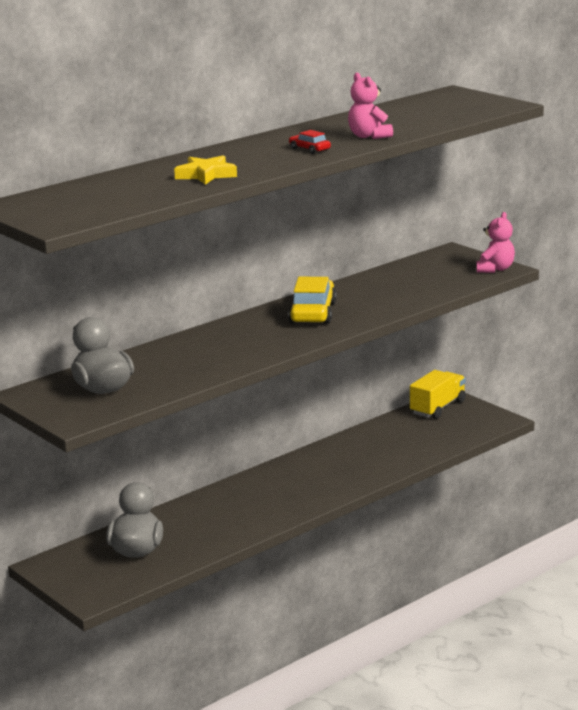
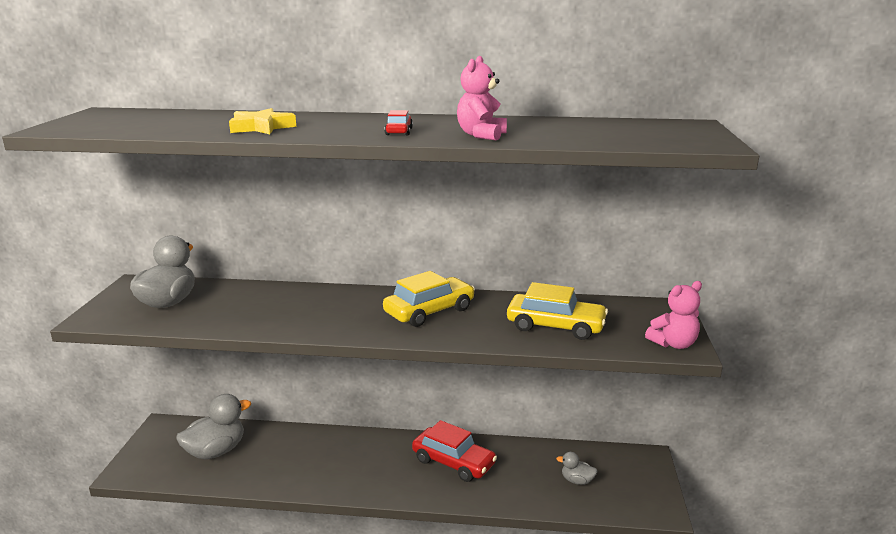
camera: 45 degrees right, 0 degrees up
yellow truck [410,370,466,419] -> none
none -> red car [412,420,497,482]
none -> yellow car [507,282,608,340]
none -> grey duck [556,452,598,485]

